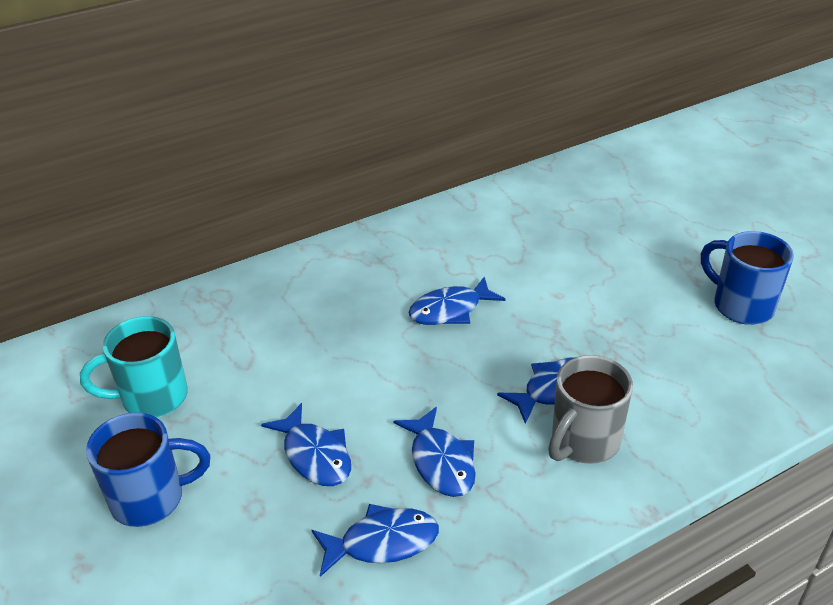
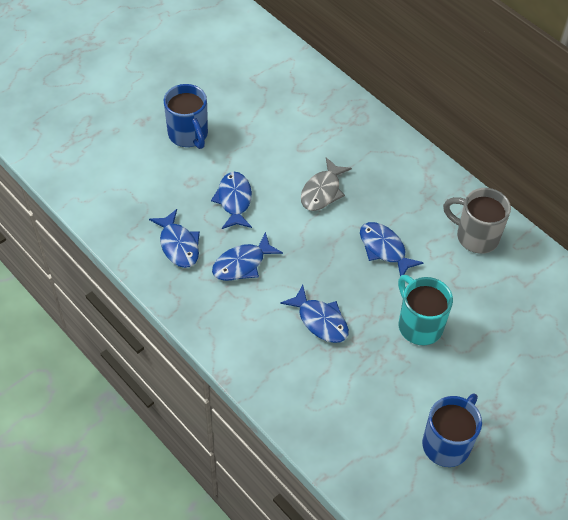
camera: 75 degrees right, 15 degrees up
turquoise mug [80,316,188,417] -> turquoise mug moved to [398,275,453,345]
blue fish [261,403,351,486] -> blue fish turned 135 degrees clockwise [211,172,252,229]
grey mug [548,355,633,464] -> grey mug moved to [443,188,511,254]
none -> grey fish [301,157,352,211]

